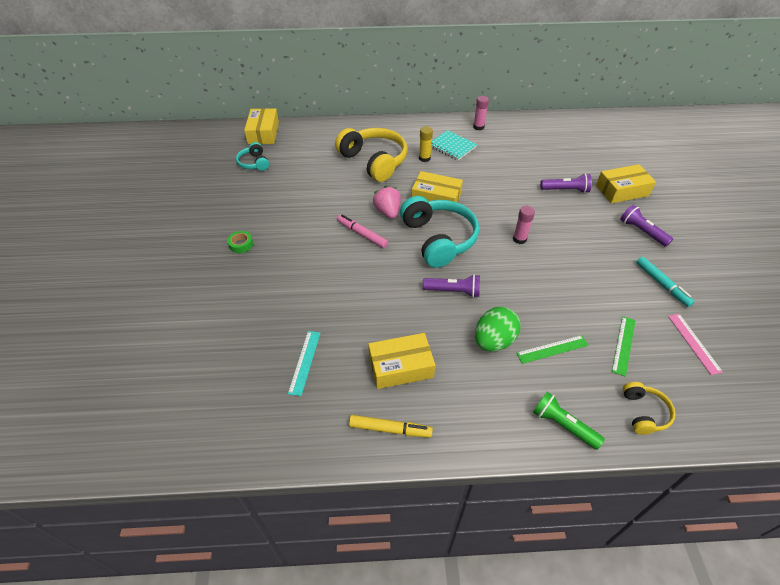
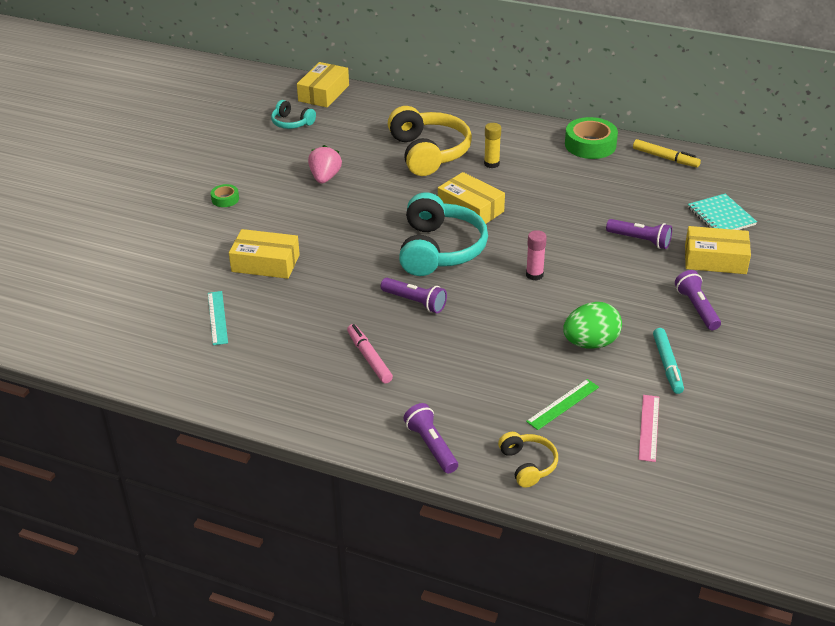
camera: 25 degrees right, 10 degrees down
turquoise headphones [236,142,269,171] -> turquoise headphones turned 60 degrees counterclockwise [271,100,316,129]
turquoise ruler [288,331,320,396] -> turquoise ruler turned 45 degrees counterclockwise [208,291,228,345]
pink marker [337,215,388,248] -> pink marker moved to [347,324,393,384]
yellow marker [349,415,433,437] -> yellow marker moved to [633,139,701,167]
yellow box [368,333,435,389] -> yellow box moved to [229,229,300,279]
pink strawberry [373,186,401,219] -> pink strawberry moved to [308,145,342,184]
turquoise notebook [431,130,477,160] -> turquoise notebook moved to [688,194,757,230]
pink glue stick [473,96,489,130] -> green tape [565,117,618,159]
green egg [475,307,520,352] -> green egg moved to [563,302,622,349]
green ruler [516,335,589,364] -> none
green flashlight [533,392,605,450] -> purple flashlight [404,403,458,473]
yellow headphones [623,382,676,435] -> yellow headphones turned 45 degrees counterclockwise [498,432,558,488]

